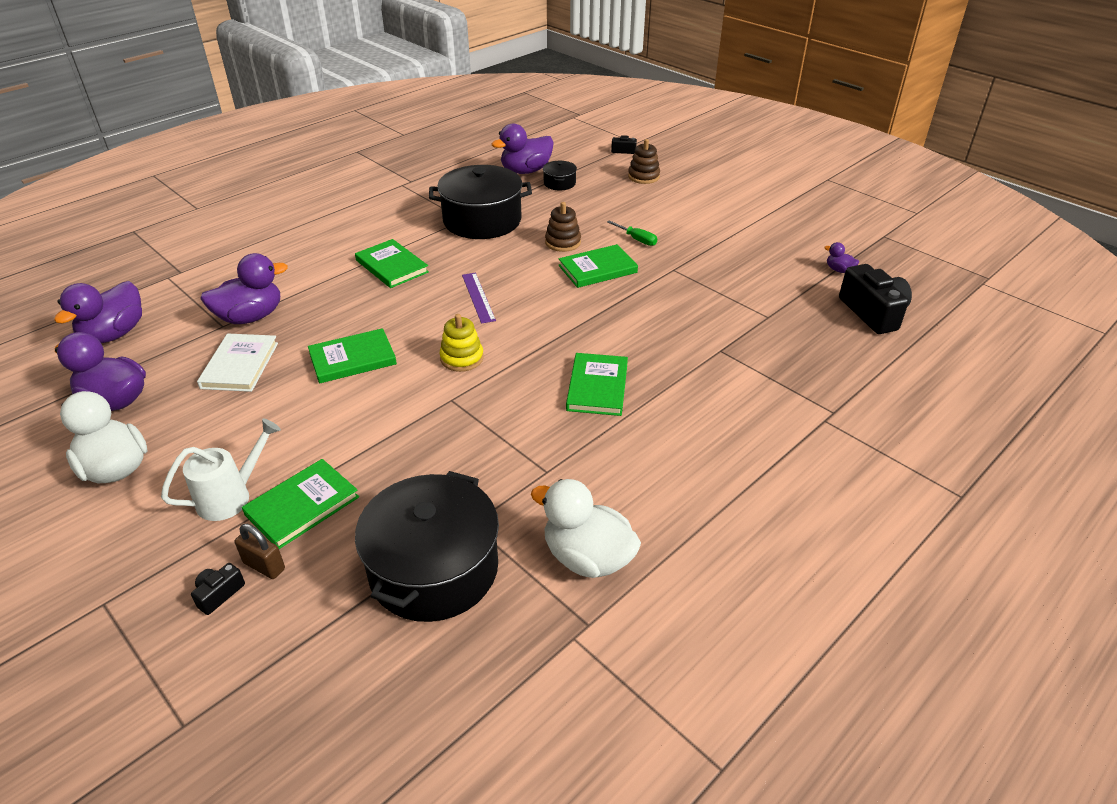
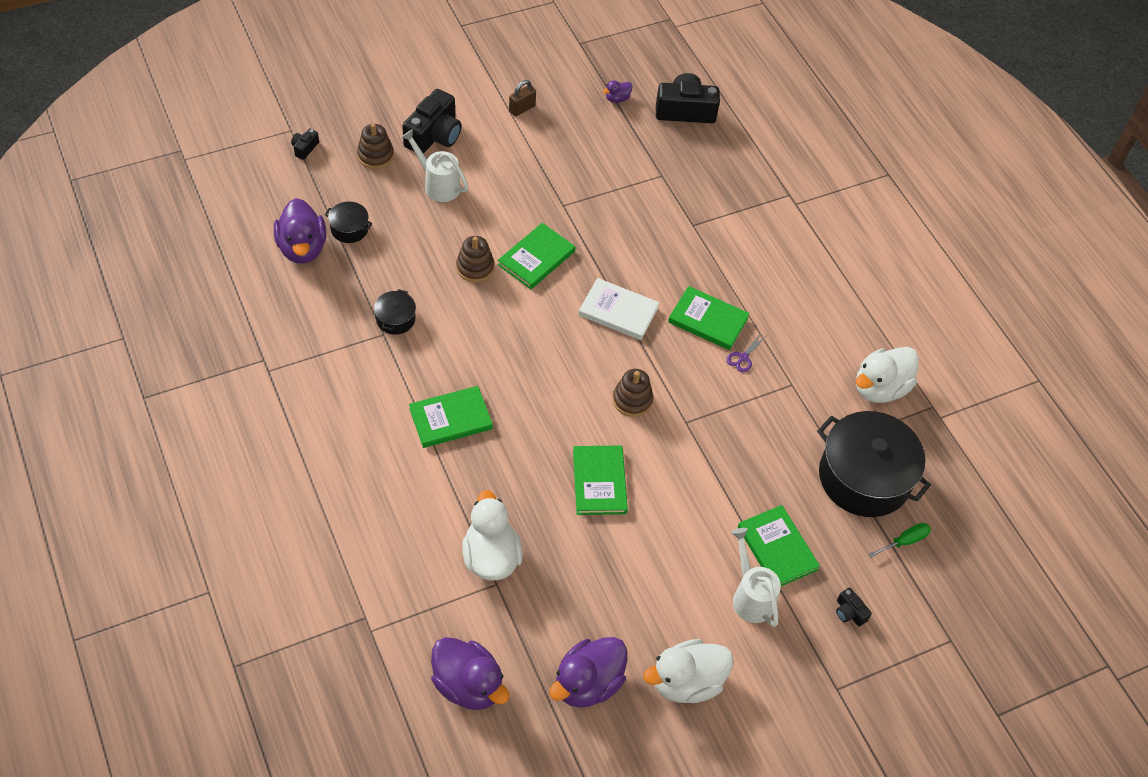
camera: 75 degrees left, 15 degrees up
white book [197,333,278,392] -> white book moved to [578,278,659,340]
purple duck [200,253,288,324] -> white duck [462,490,523,580]
brown padlock [235,524,285,579] -> brown padlock moved to [509,80,536,117]
black pot [429,165,532,239] -> black pot [374,289,416,335], size x0.44
yellow stacking toy [440,314,484,372] -> brown stacking toy [613,369,653,417]
purple ruler [462,273,496,324] -> none
green book [559,244,638,288] -> green book turned 45 degrees clockwise [498,223,575,289]
green screwdriver [607,220,657,246] -> green screwdriver moved to [869,523,931,558]
none -> white watering can [401,129,469,202]
none -> black camera [402,89,462,154]
none -> purple scissors [727,332,766,373]

